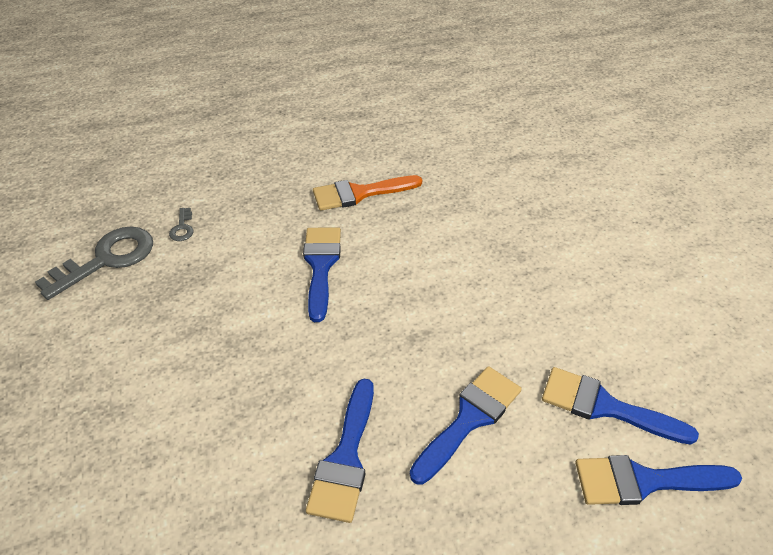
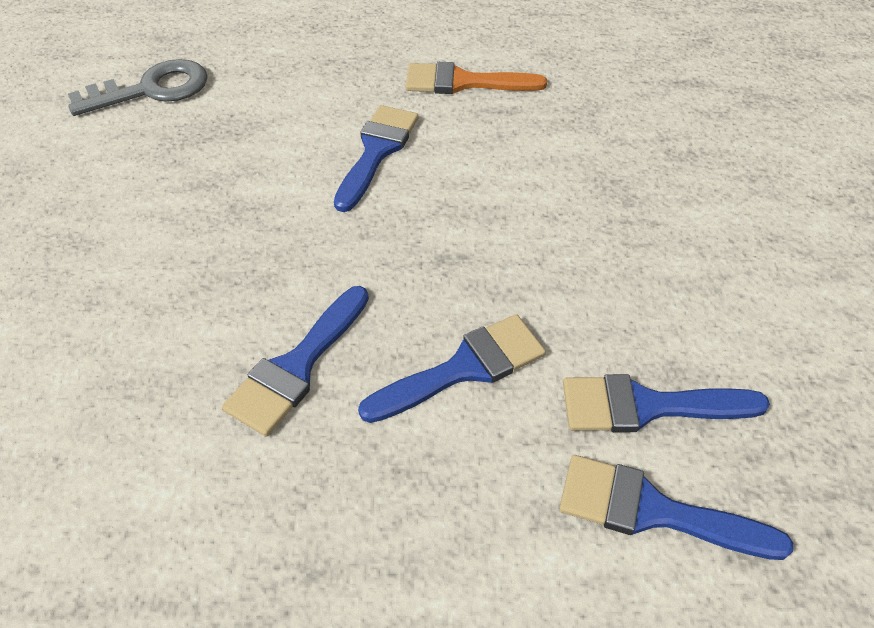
camera: 20 degrees right, 5 degrees up
grey key [169,208,193,241] -> none
blue brush [542,367,699,445] -> blue brush turned 45 degrees counterclockwise [563,374,770,432]

